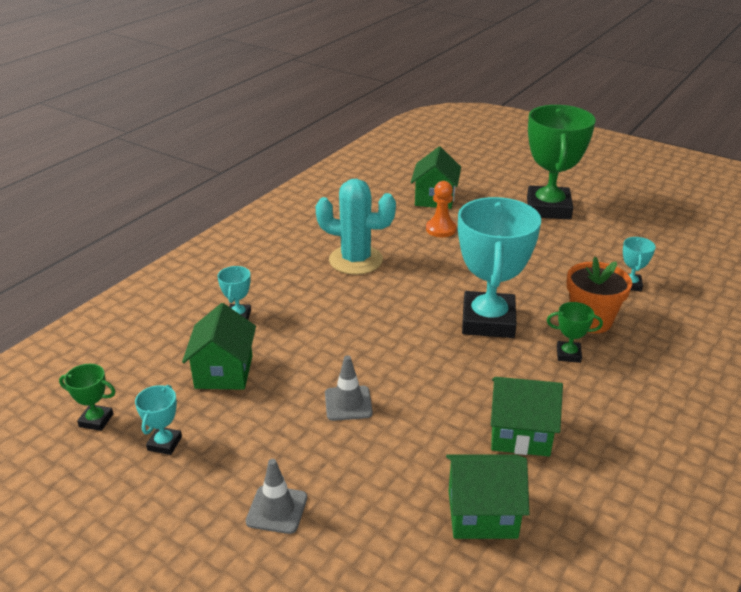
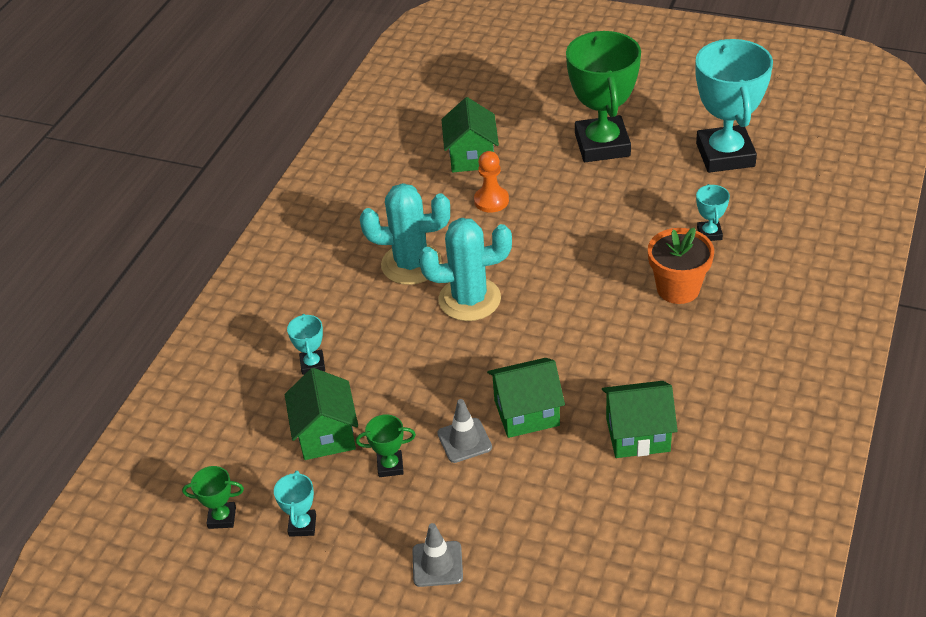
camera: 10 degrees left, 10 degrees up
green house [446,454,529,539] -> green house moved to [487,358,565,438]
turquoise trophy [458,197,541,338] -> turquoise trophy moved to [695,39,773,173]
green trophy [547,302,603,363] -> green trophy moved to [356,414,416,477]
none -> turquoise cactus [418,218,512,321]

